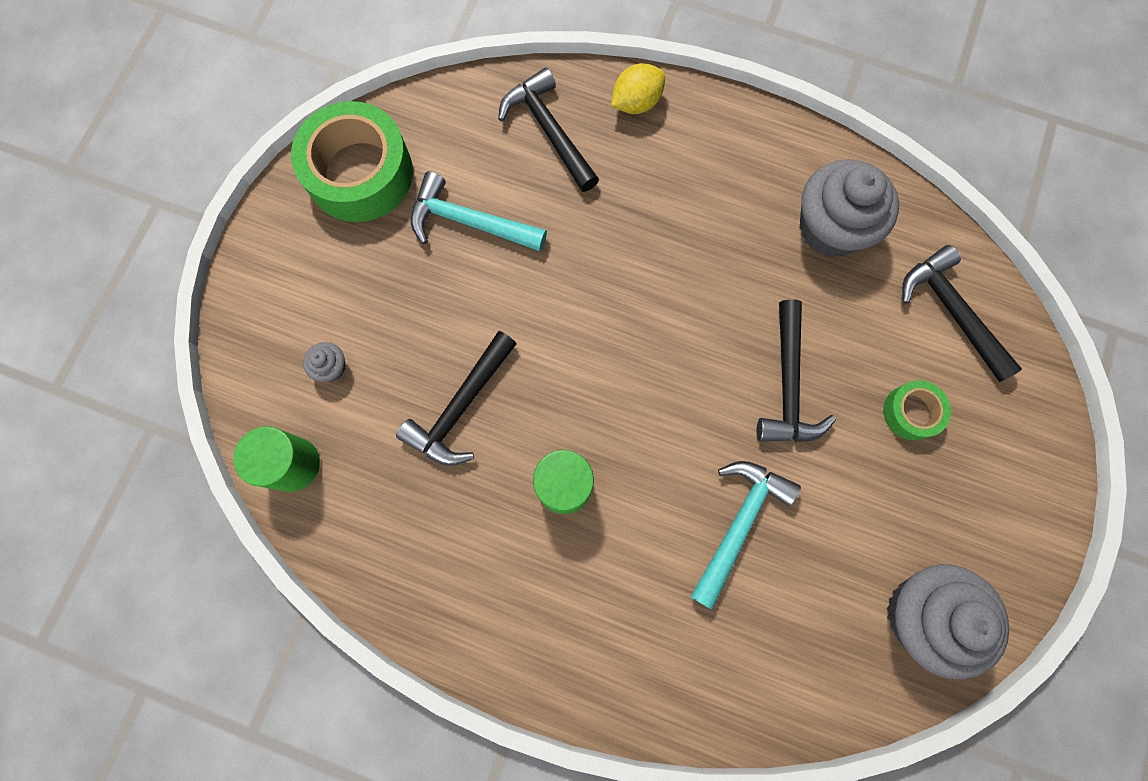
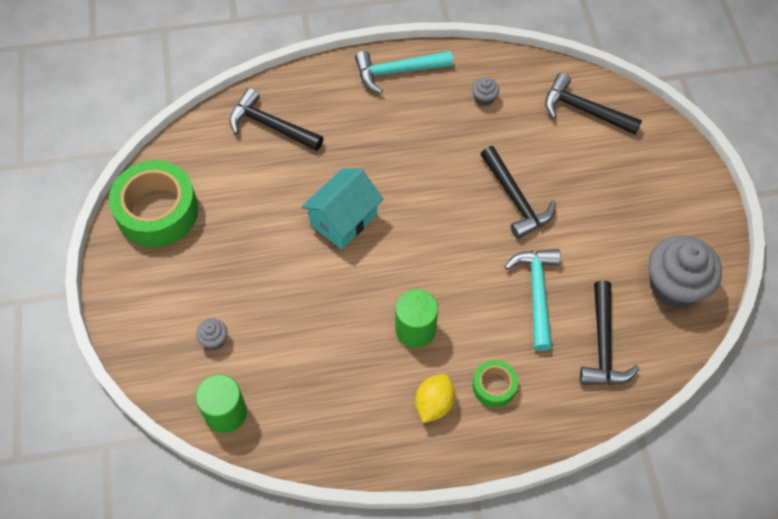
camera: 30 degrees left, 15 degrees down
black hammer [396,331,517,466] -> black hammer moved to [580,280,640,385]
turquoise hammer [411,171,547,252] -> turquoise hammer moved to [355,51,453,93]
yellow lemon [611,63,665,114] -> yellow lemon moved to [415,374,455,423]
grey cupcake [800,159,899,257] -> grey cupcake [472,78,499,106], size x0.42
green tape [883,380,951,440] -> green tape moved to [473,360,518,407]
none -> turquoise house [302,168,383,249]

